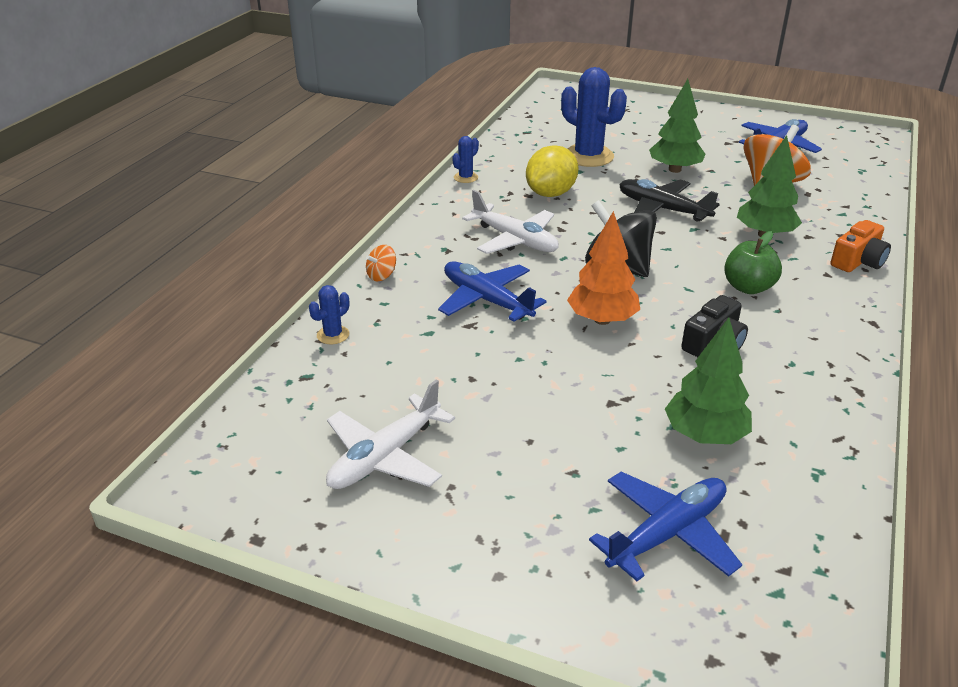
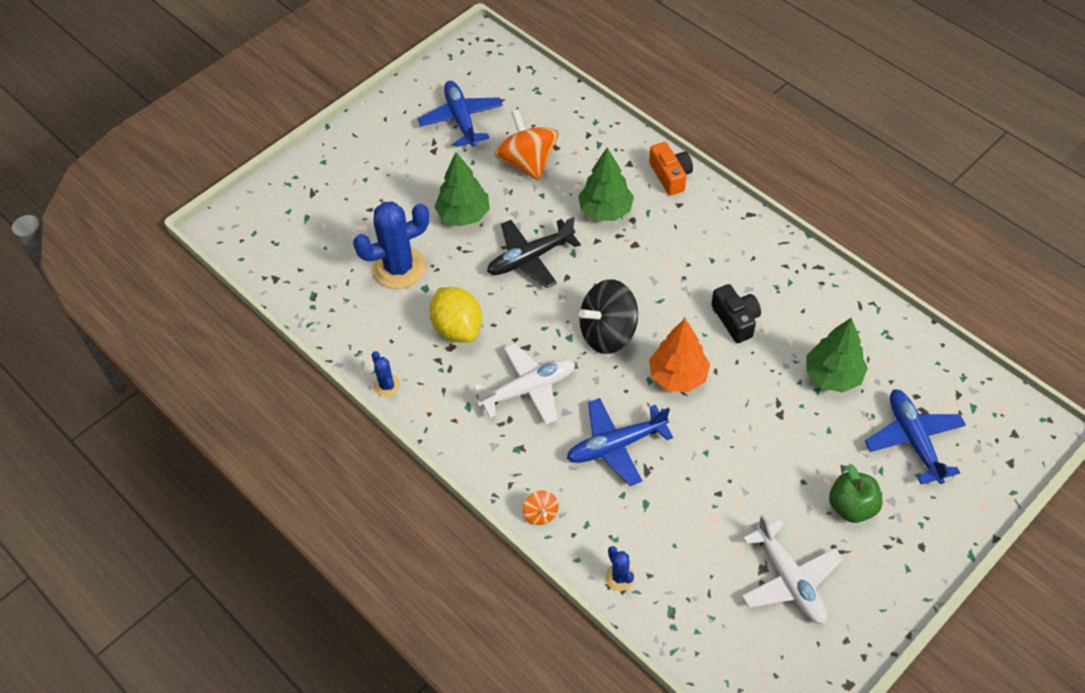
camera: 65 degrees left, 20 degrees up
green apple [724,231,782,294] -> green apple moved to [829,464,883,523]

